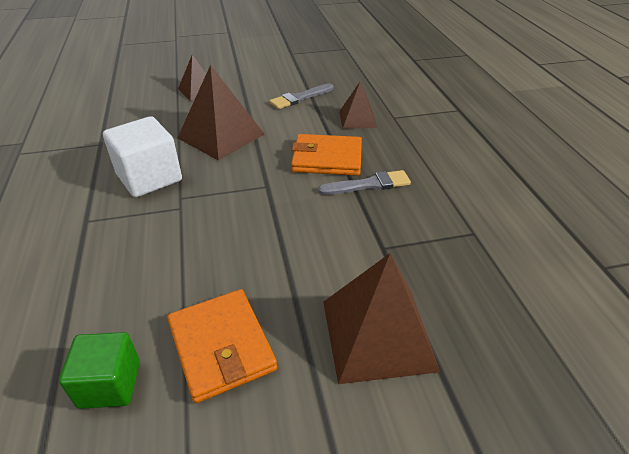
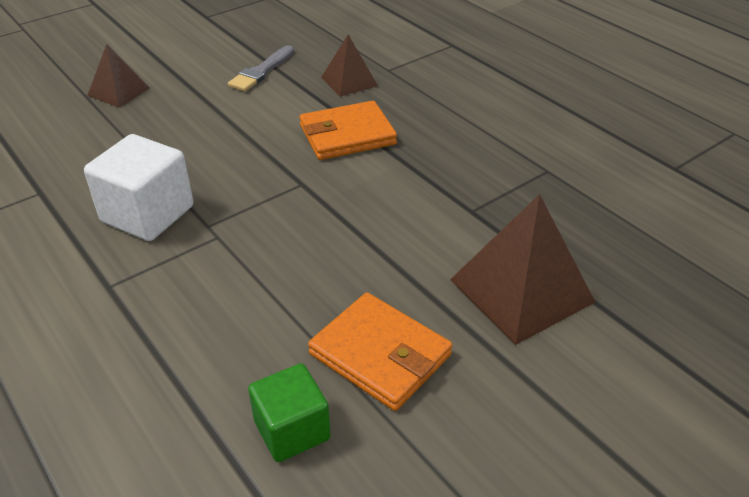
camera: 25 degrees left, 0 degrees up
brown pyramid [178,65,264,161] -> none
grey brush [318,170,411,195] -> none

